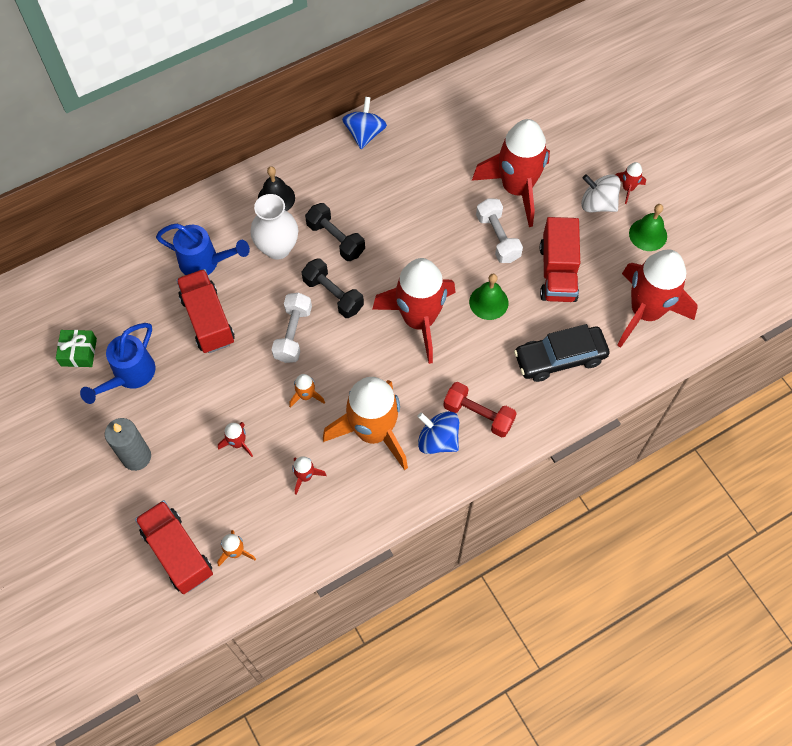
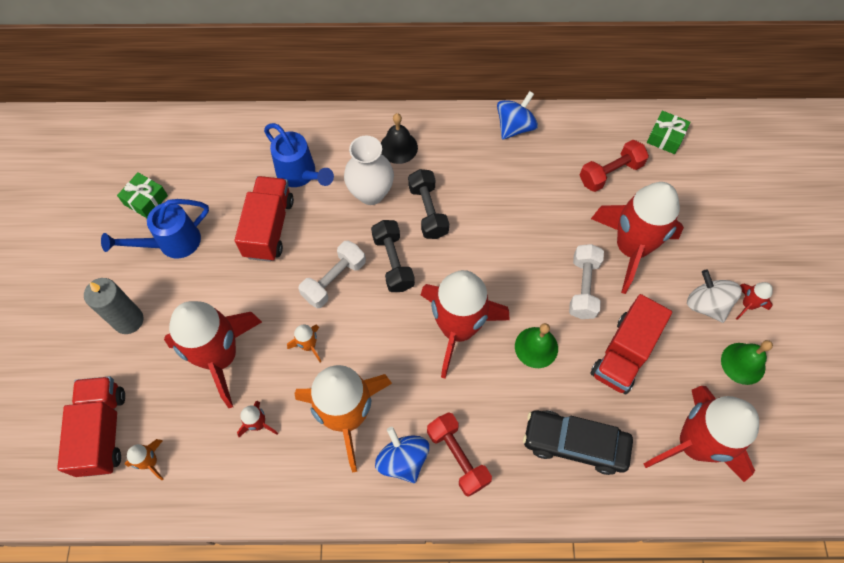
camera: 30 degrees right, 0 degrees up
red rocket [218,422,253,457] -> red rocket [164,301,262,408], size x2.48
none -> red dumbbell [580,140,649,192]
none -> green gift [647,111,691,154]

